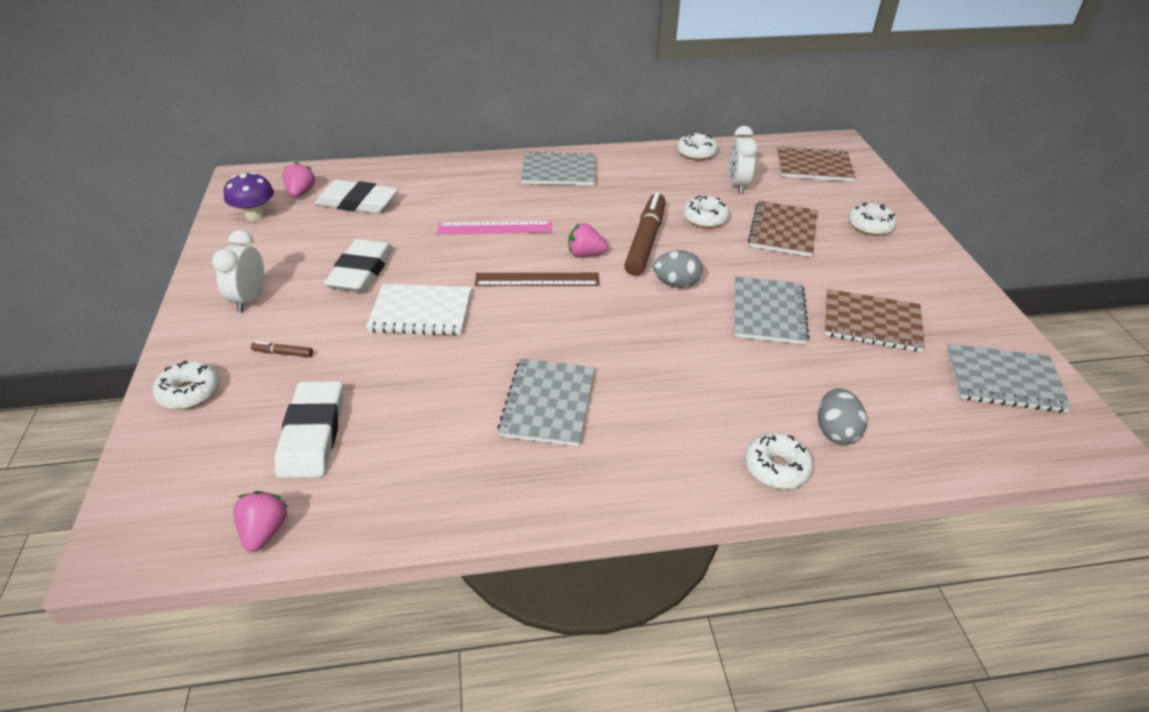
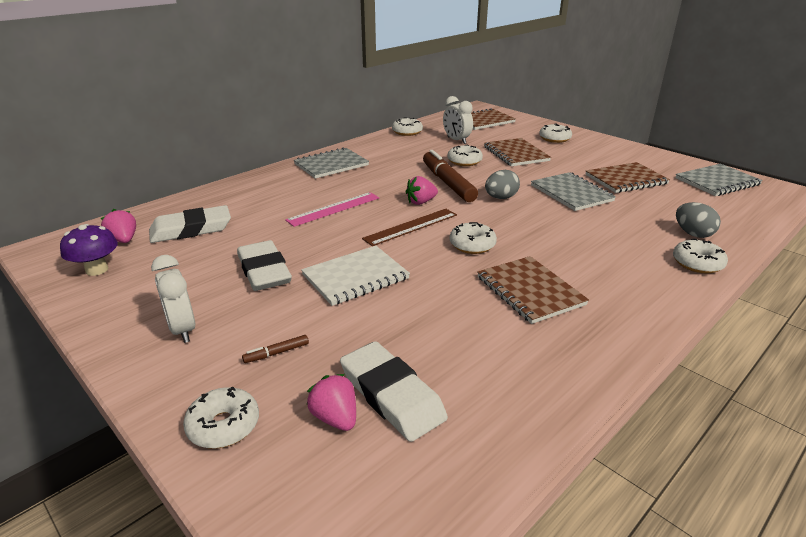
camera: 35 degrees left, 10 degrees down
pink strawberry [233,491,288,552] -> pink strawberry moved to [307,374,356,431]
grey notebook [497,359,595,446] -> brown notebook [478,256,589,324]
none -> white donut [450,222,497,254]

